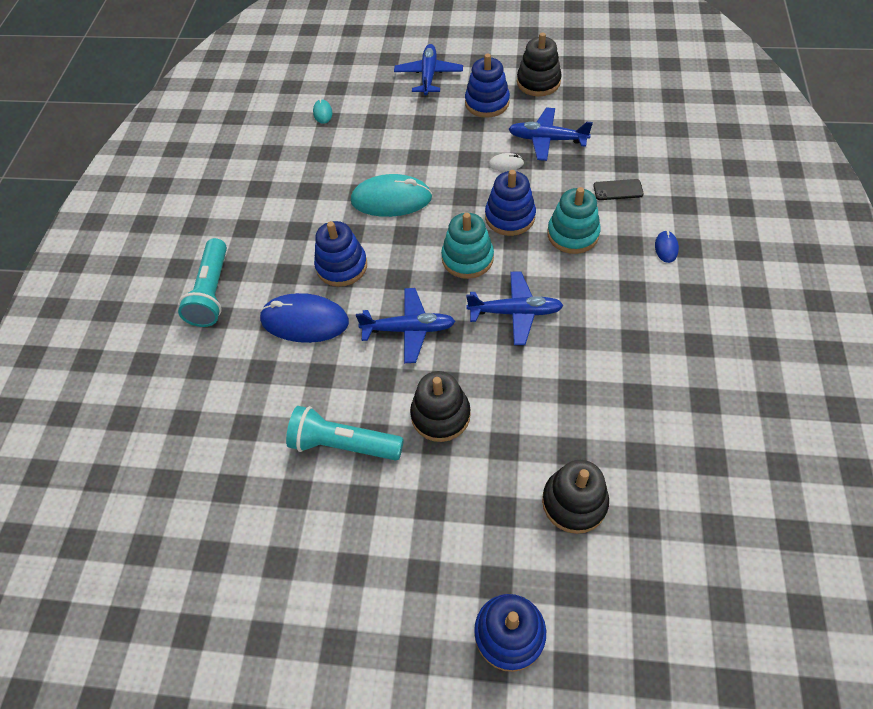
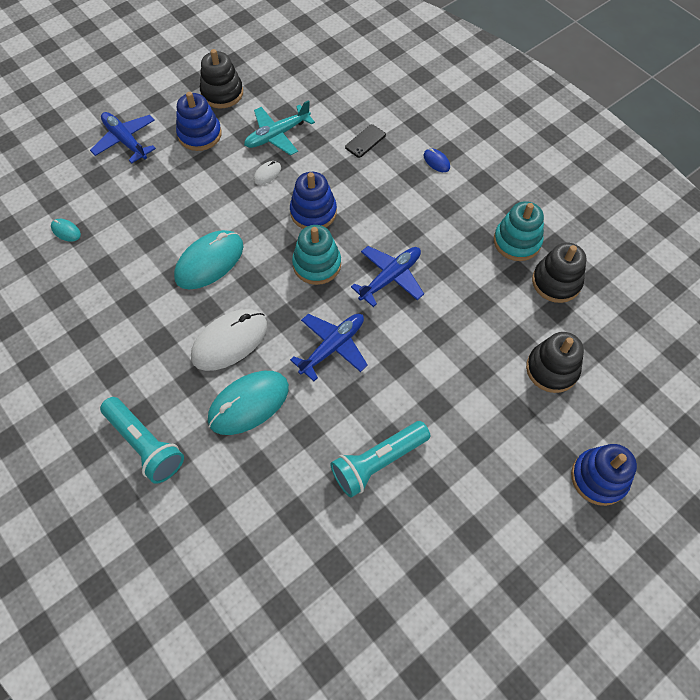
camera: 50 degrees left, 5 degrees up
blue mouse [260,293,349,343] -> turquoise mouse [208,371,289,435]
blue stacking toy [314,221,367,287] -> white mouse [191,309,267,371]
black stacking toy [410,371,471,442] -> black stacking toy moved to [532,243,586,303]
blue plane [509,107,593,161] -> turquoise plane [244,100,315,156]
turquoise stacking toy [547,187,600,254] -> turquoise stacking toy moved to [494,201,544,261]

